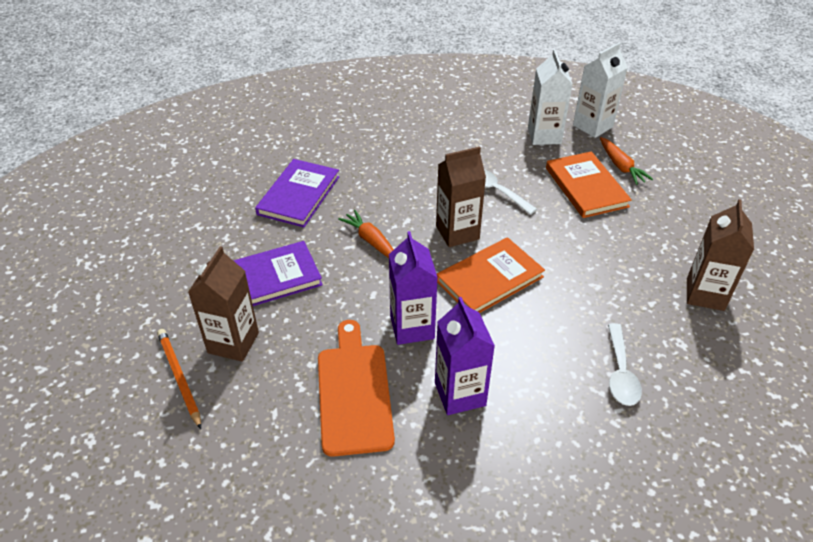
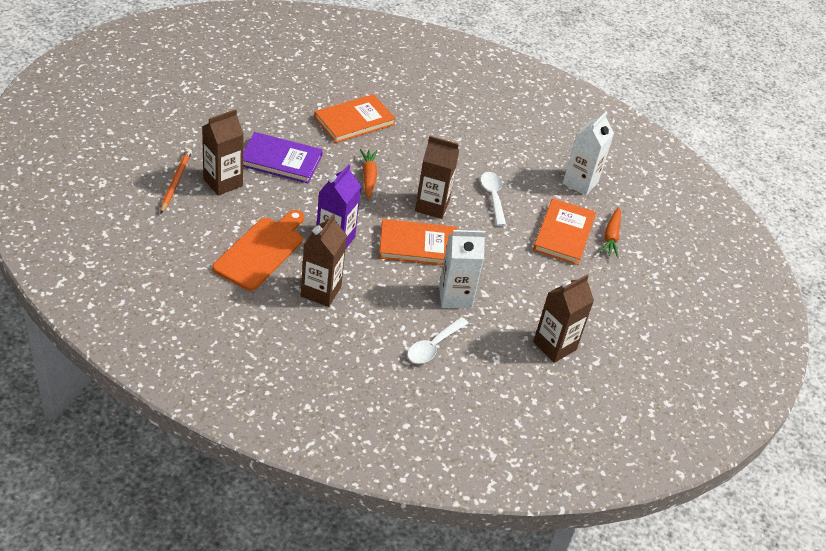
camera: 30 degrees right, 0 degrees up
purple book [255,159,339,227] -> orange book [314,94,396,143]
purple carton [435,297,495,415] -> brown carton [301,214,347,307]
white carton [573,43,628,138] -> white carton moved to [439,230,486,309]

